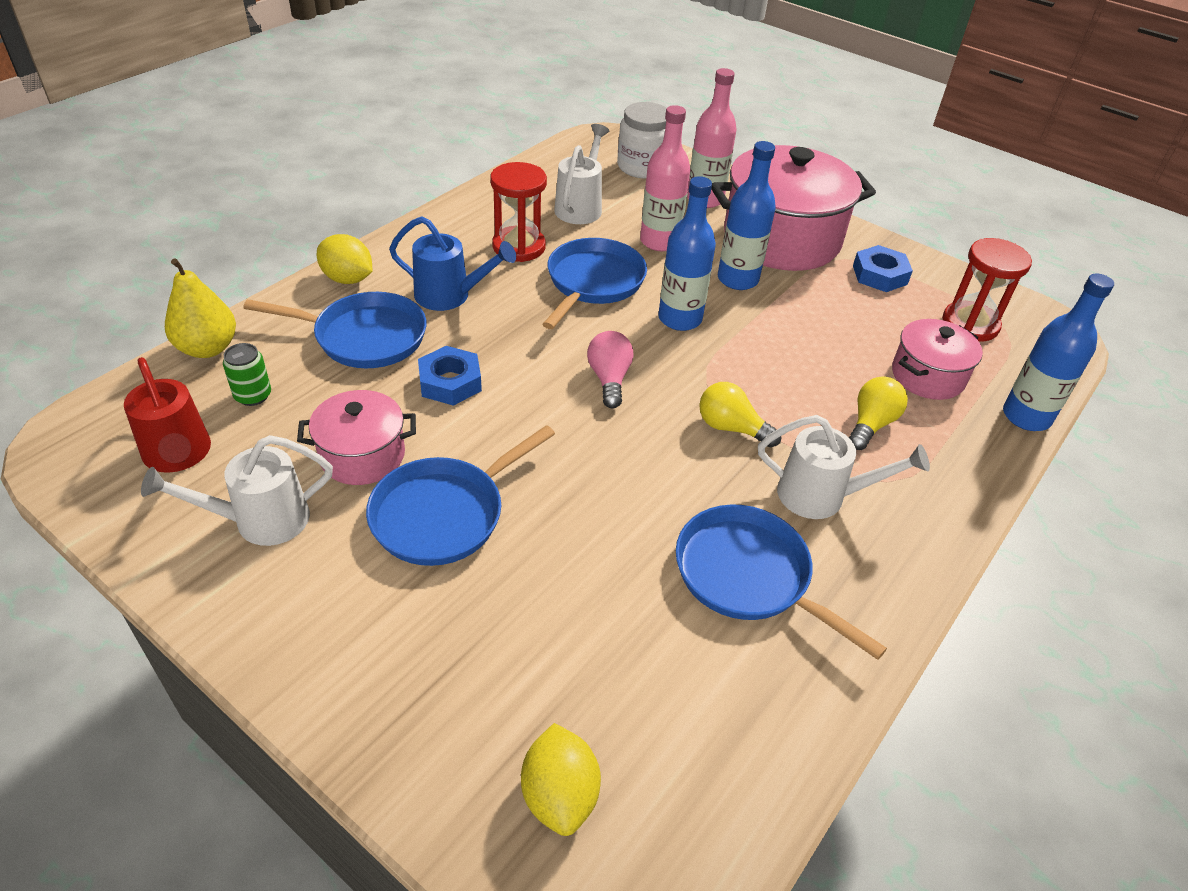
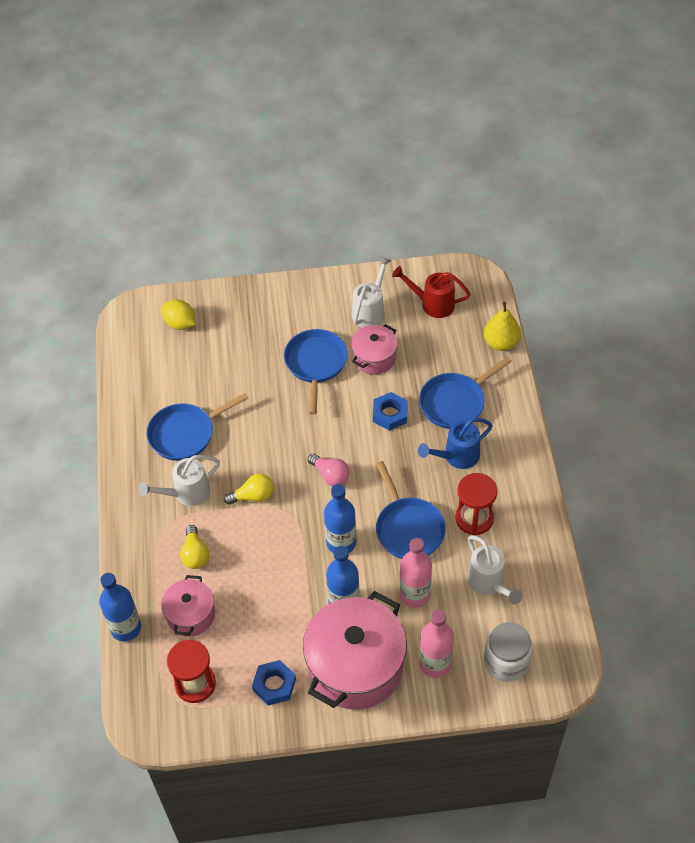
camera: 140 degrees right, 10 degrees up
green can [223,343,271,406] -> none
yellow lemon [317,234,372,284] -> none
blue pan [676,504,887,660] -> blue pan turned 150 degrees clockwise [147,393,249,461]

